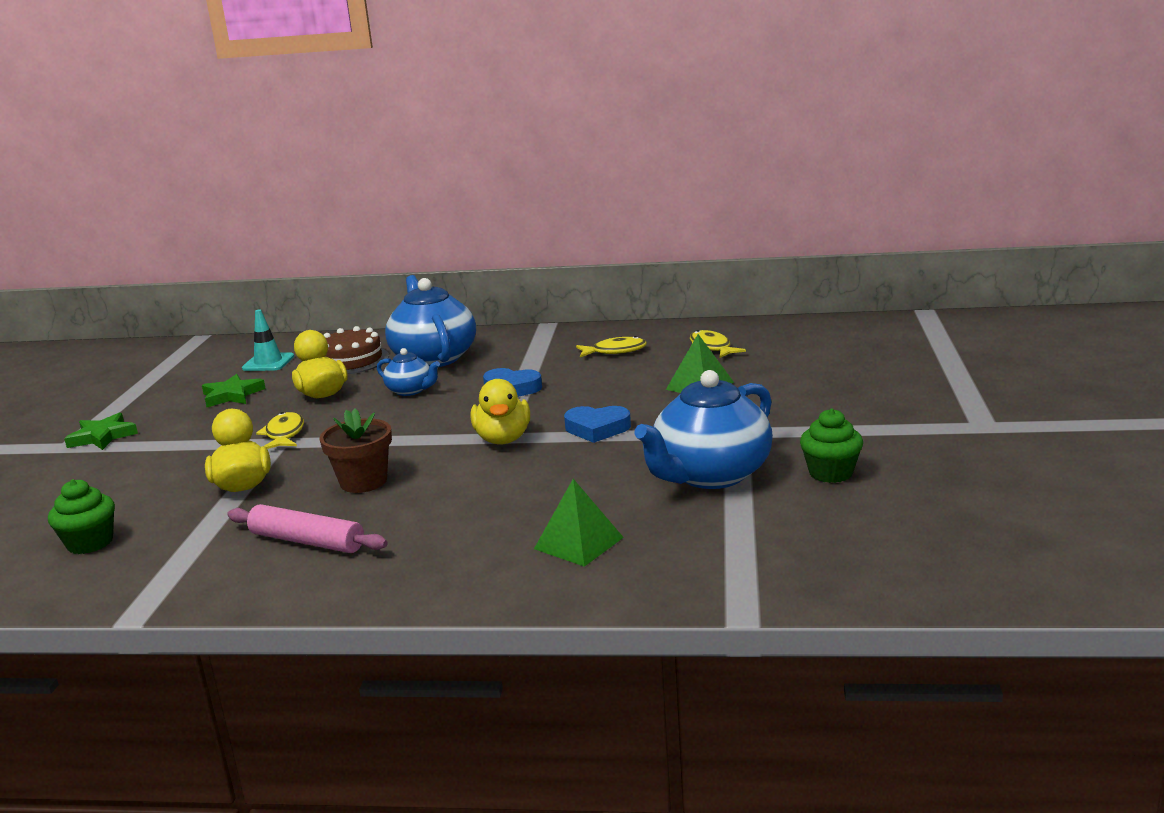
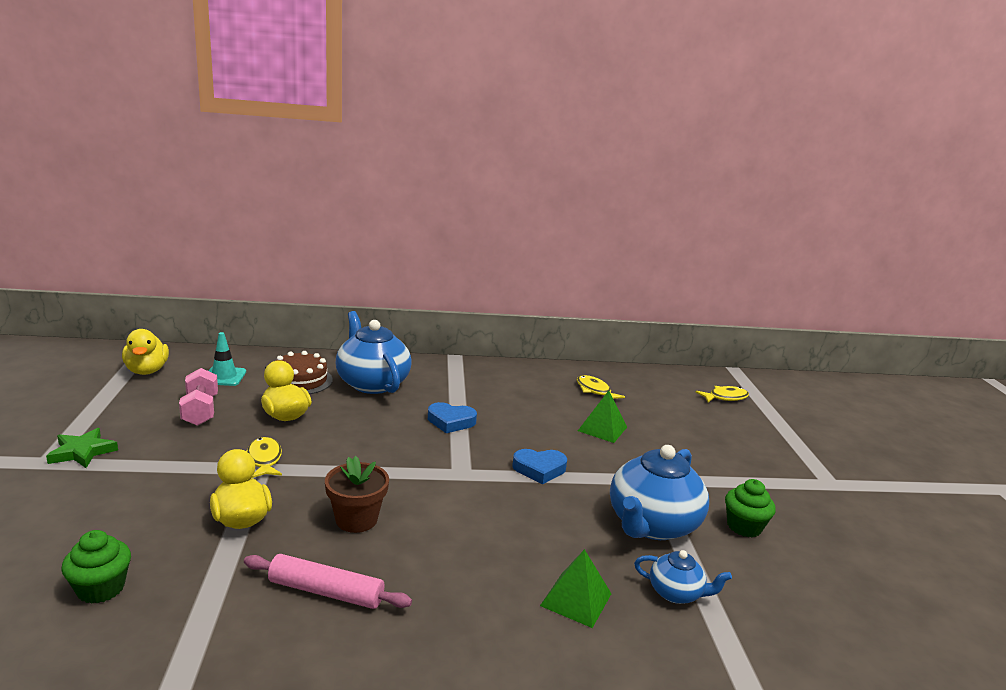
camera: 15 degrees left, 0 degrees up
green star [202,374,266,407] -> pink dumbbell [179,368,218,426]
blue teapot [377,348,440,396] -> blue teapot moved to [634,550,732,604]
yellow duck [471,379,530,444] -> yellow duck moved to [122,329,169,375]
yellow fish [576,336,647,357] -> yellow fish moved to [696,386,749,402]

